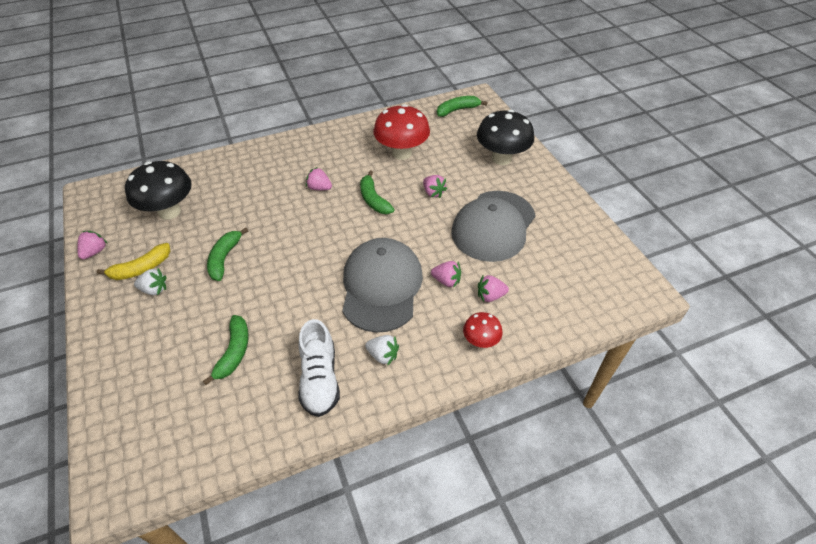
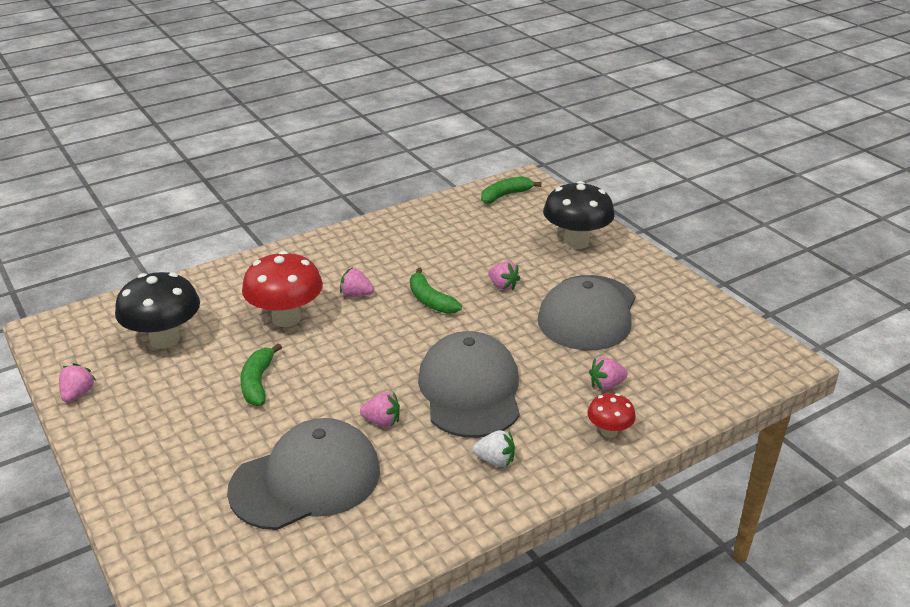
camera: 10 degrees left, 15 degrees down
yellow banana [96,243,170,280] -> none
white strawberry [134,268,166,295] -> none
green banana [203,315,249,385] -> grey cap [227,418,380,530]
white shoe [298,319,340,417] -> none
red mushroom [373,104,430,160] -> red mushroom moved to [242,251,323,327]
pink strawberry [431,261,461,288] -> pink strawberry moved to [360,392,400,427]

